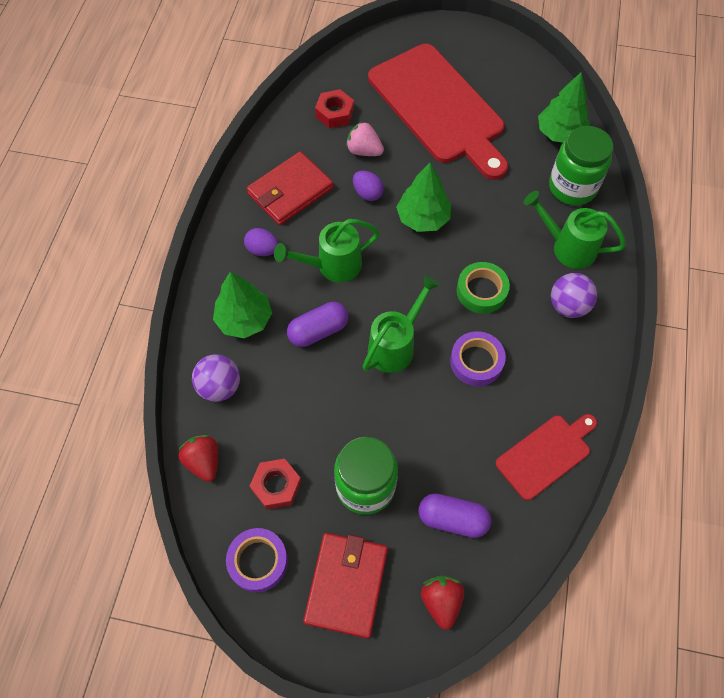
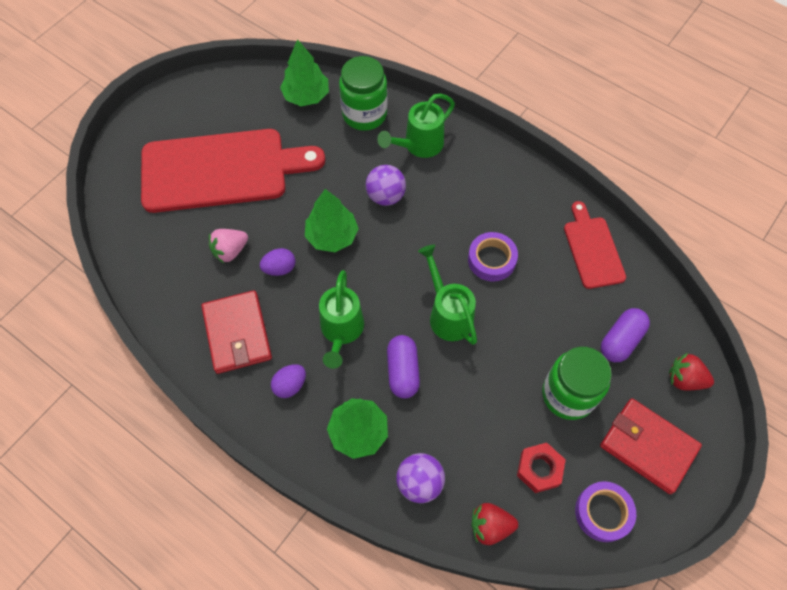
camera: 65 degrees left, 0 degrees up
red nut [315,89,354,128] -> none
green tape [457,262,510,314] -> none
purple ball [551,273,597,318] -> purple ball moved to [366,165,406,206]

